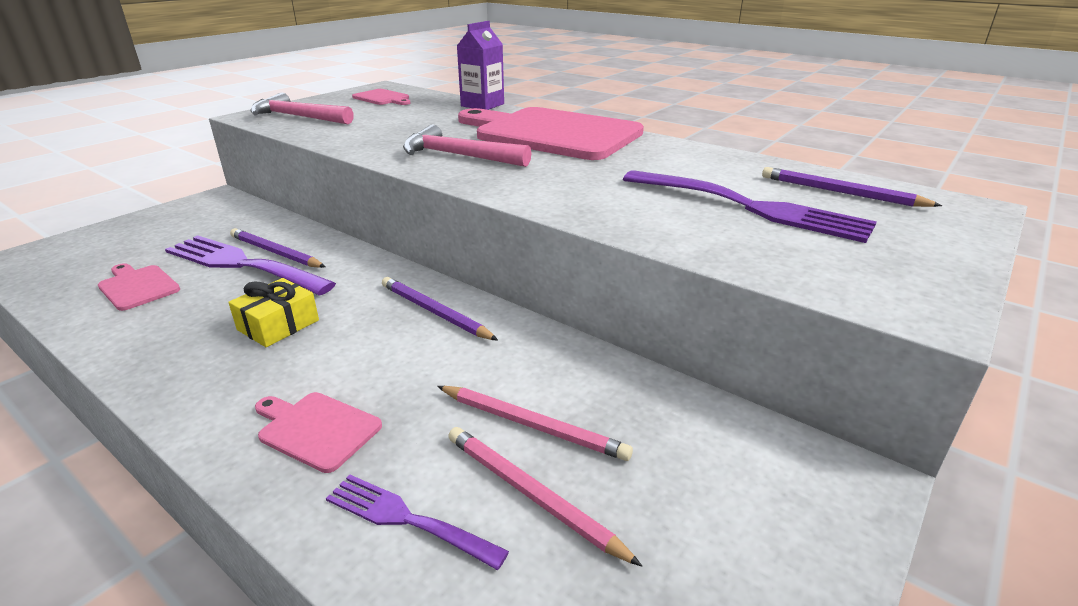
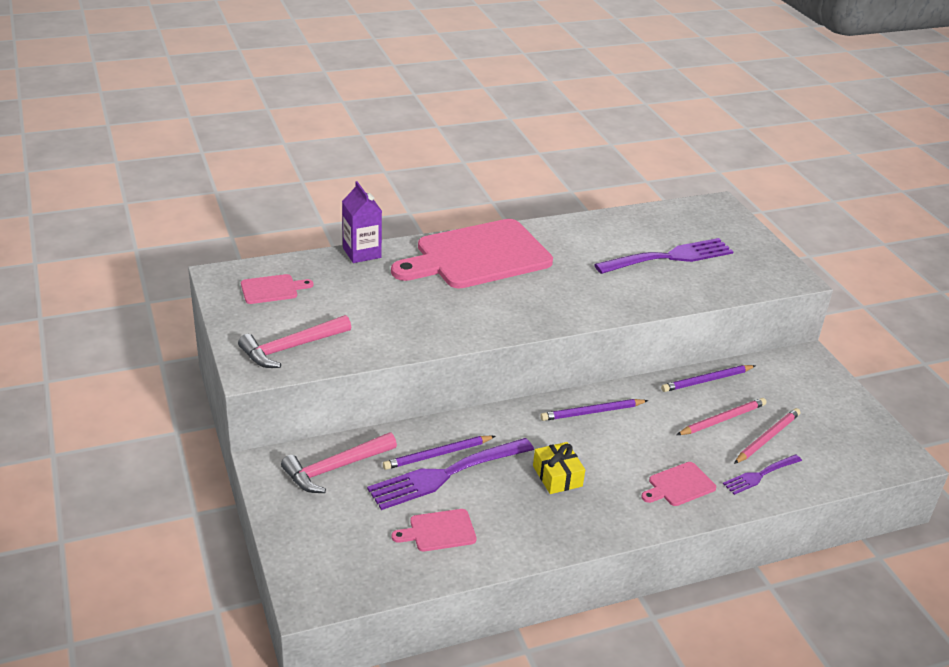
camera: 60 degrees left, 5 degrees up
pink hammer [403,125,531,167] -> pink hammer moved to [281,432,397,493]
pink pencil [448,427,642,566] -> pink pencil turned 150 degrees clockwise [734,408,800,464]
purple pencil [762,167,942,207] -> purple pencil moved to [661,365,755,392]

